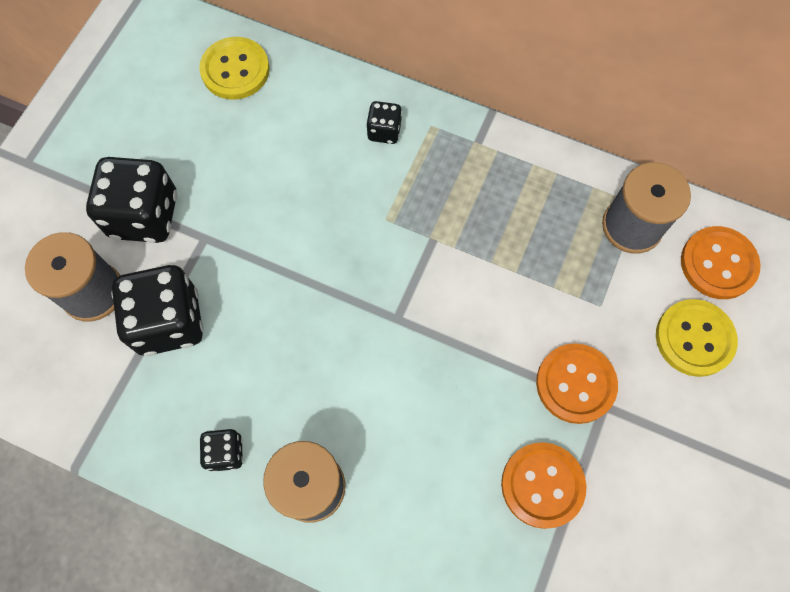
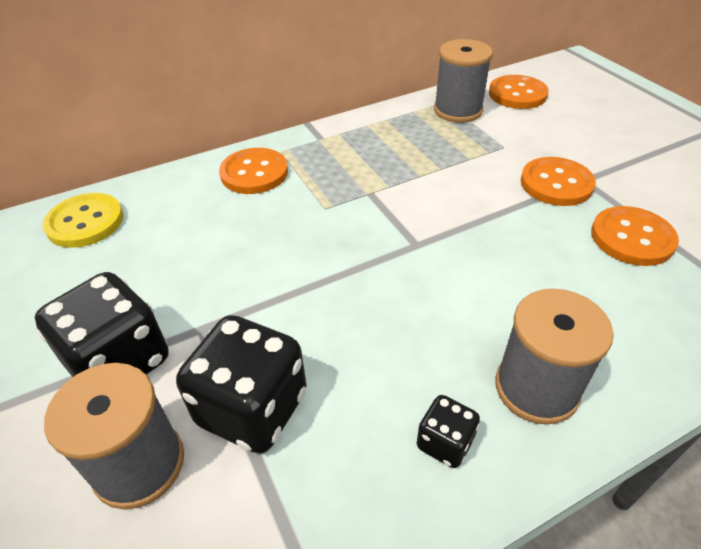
camera: 50 degrees left, 25 degrees down
black dice [366,101,402,144] -> orange button [219,148,288,194]
yellow button [656,299,738,377] -> none

